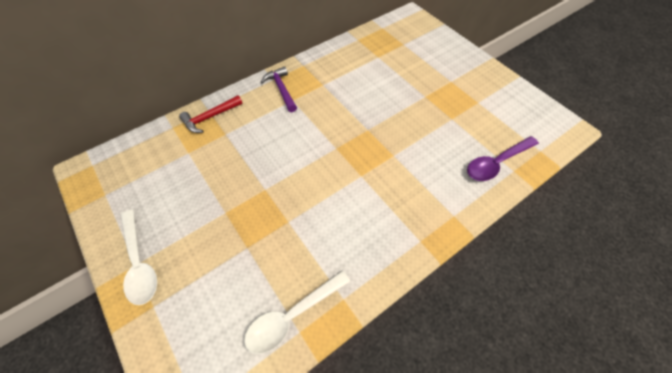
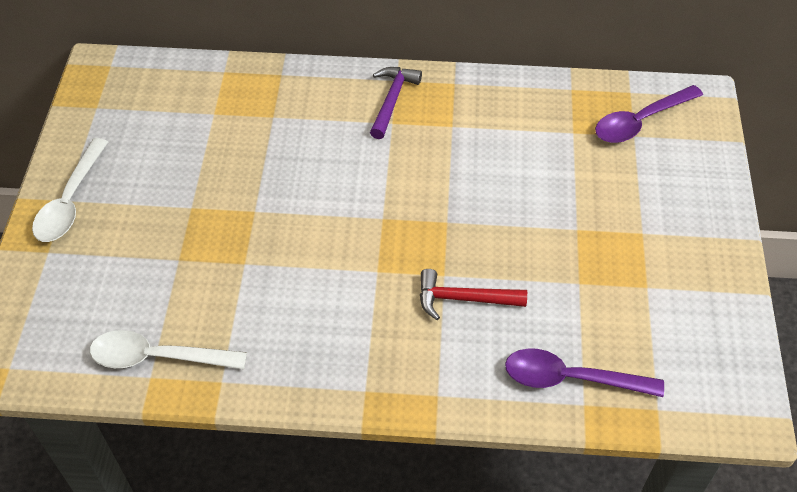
camera: 40 degrees right, 5 degrees down
red hammer [179,95,243,133] -> red hammer moved to [420,269,527,320]
none -> purple spoon [595,85,703,143]

